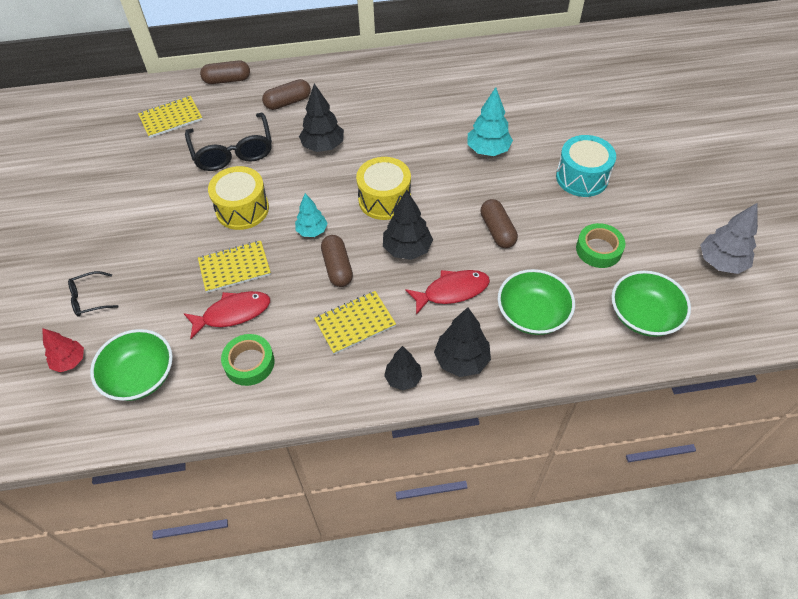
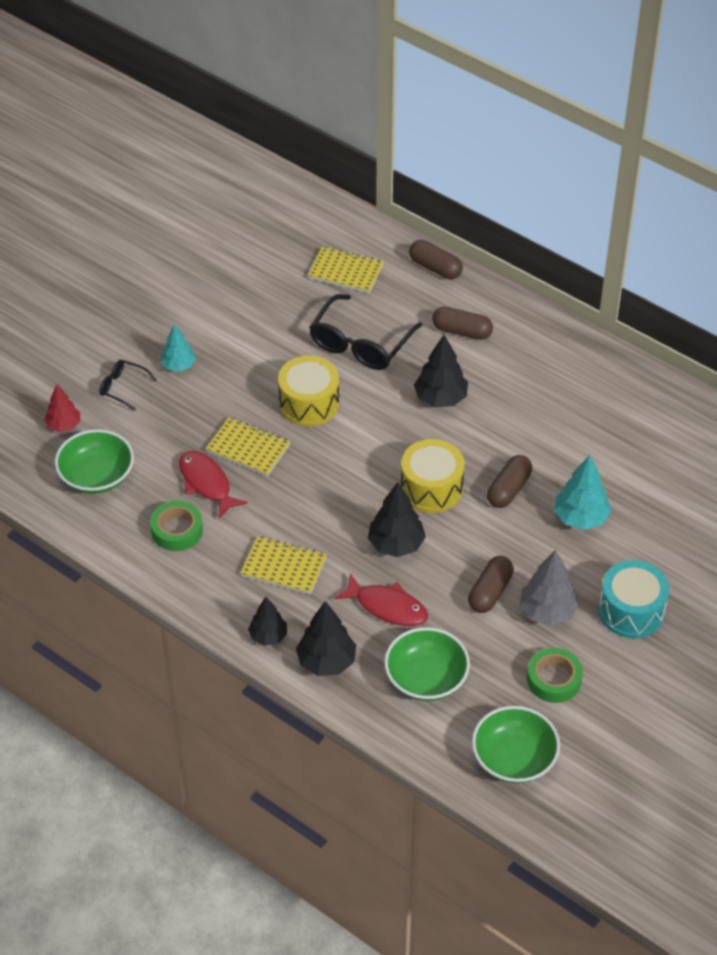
camera: 45 degrees right, 5 degrees down
red fish [183,291,270,339] -> red fish turned 150 degrees counterclockwise [179,451,248,519]
turquoise tree [295,193,328,237] -> turquoise tree moved to [161,324,196,372]
brown capsule [321,235,353,287] -> brown capsule moved to [487,455,532,508]
grey tree [700,203,758,274] -> grey tree moved to [520,550,579,626]

